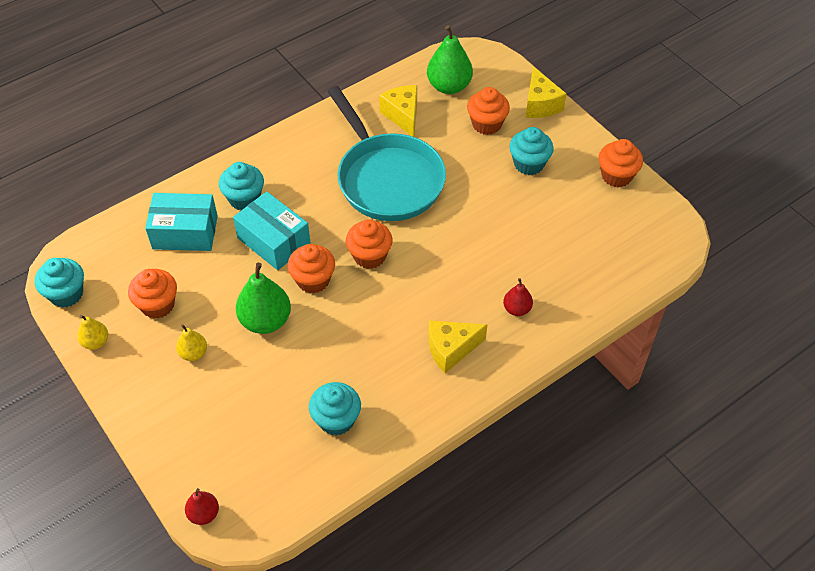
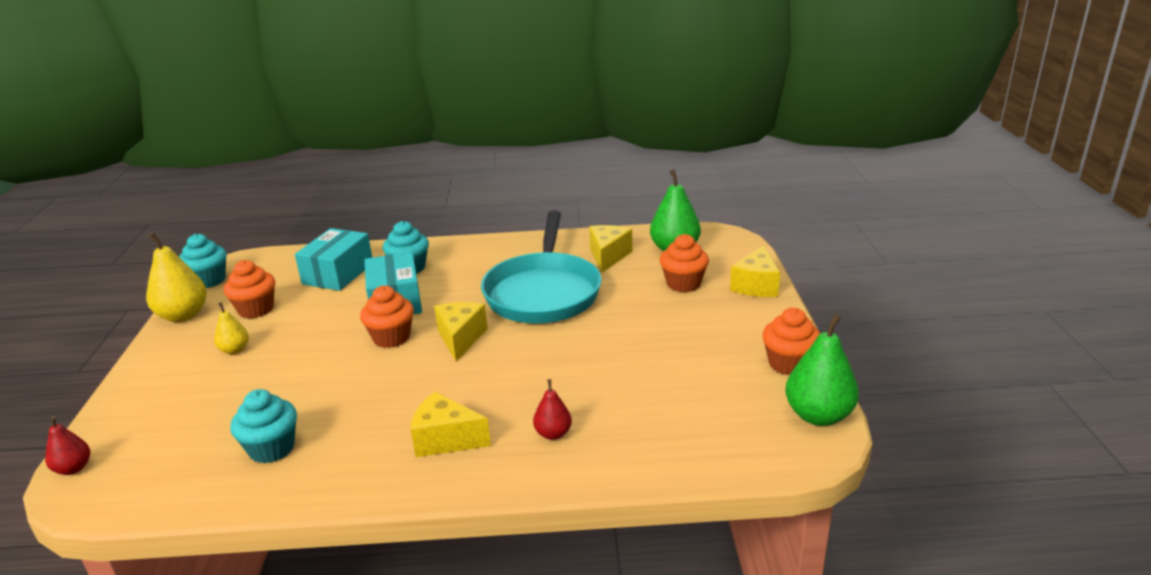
camera: 35 degrees right, 25 degrees down
yellow pear [77,315,108,350] -> yellow pear [146,232,207,322], size x1.82
turquoise box [145,193,218,251] -> turquoise box turned 75 degrees clockwise [295,228,372,291]
green pear [236,263,291,334] -> green pear moved to [785,314,859,426]
orange cupcake [346,220,393,269] -> yellow cheese [434,302,488,362]
turquoise cupcake [509,127,554,175] -> none

